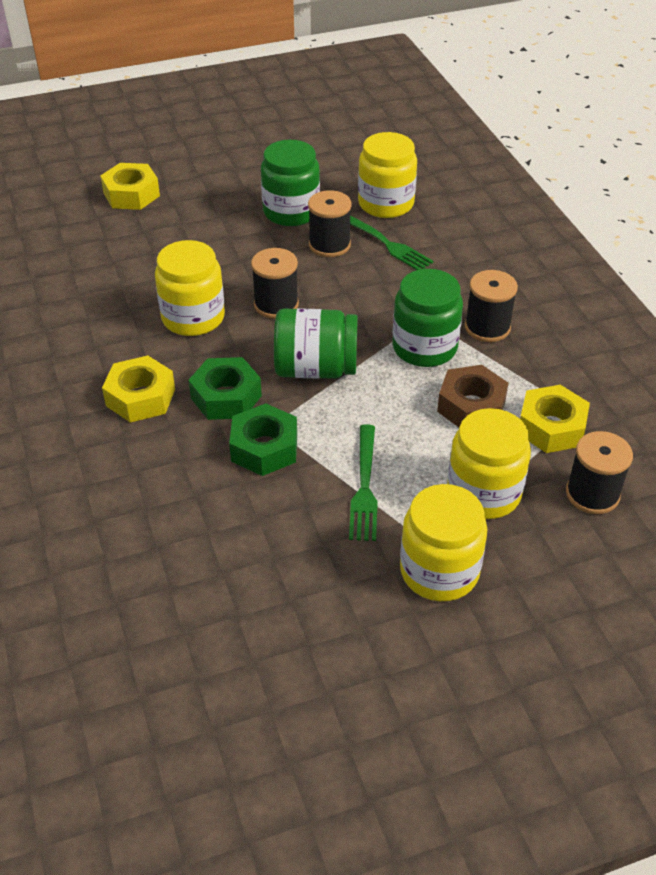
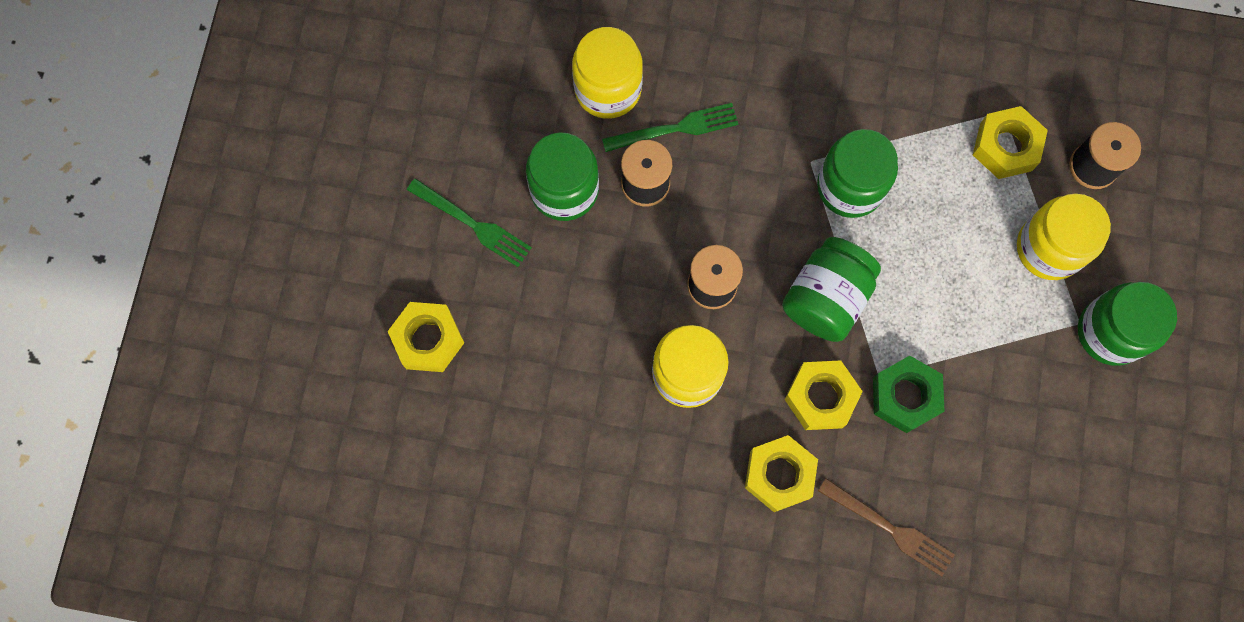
camera: 60 degrees left, 30 degrees up
green nut [189,357,262,420] -> yellow nut [784,360,863,430]
green fork [349,424,378,541] -> green fork moved to [407,178,532,267]
yellow jar [400,484,488,601] -> green jar [1078,282,1177,366]
brown nut [437,365,509,427] -> none
black spool [465,270,518,342] -> none
none -> brown fork [818,478,955,577]

